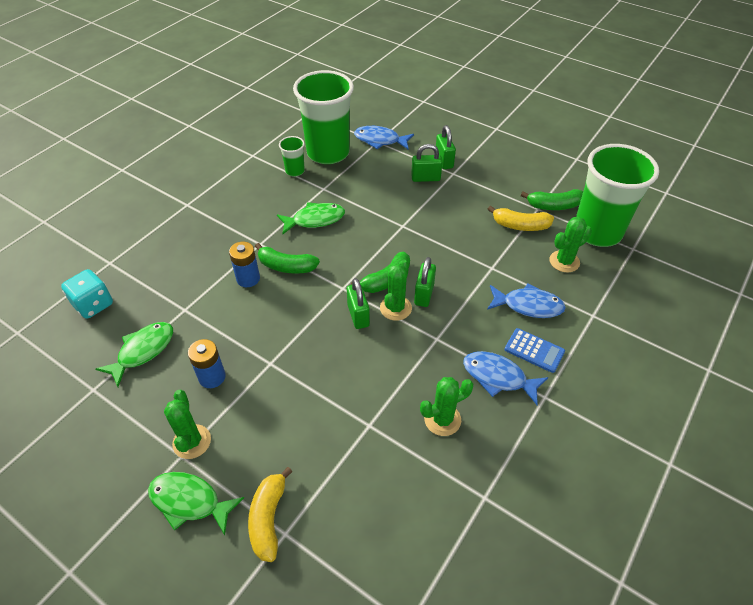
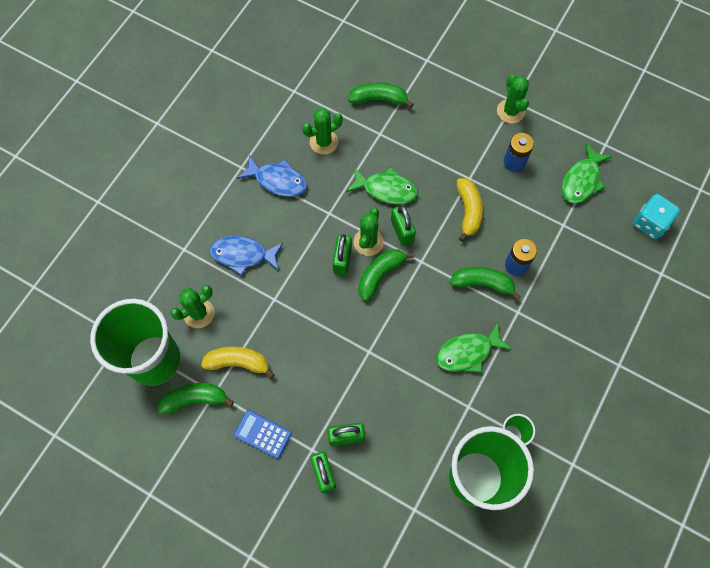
camera: 175 degrees right, 20 degrees up
green fish [148,472,244,535] -> green fish moved to [346,167,418,204]
yellow banana [248,467,292,562] -> yellow banana moved to [456,178,483,242]
blue fish [354,126,414,149] -> none
blue calculator [505,328,565,373] -> blue calculator moved to [234,410,292,459]
none -> green banana [348,83,413,108]

